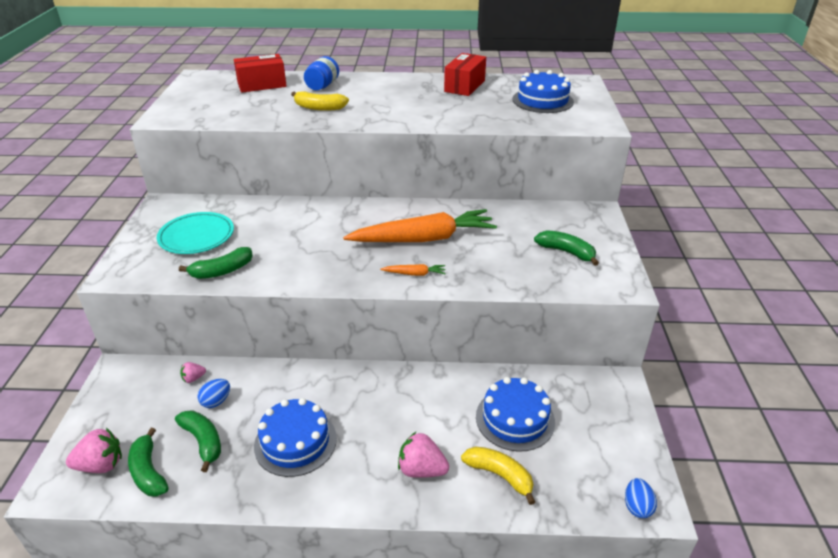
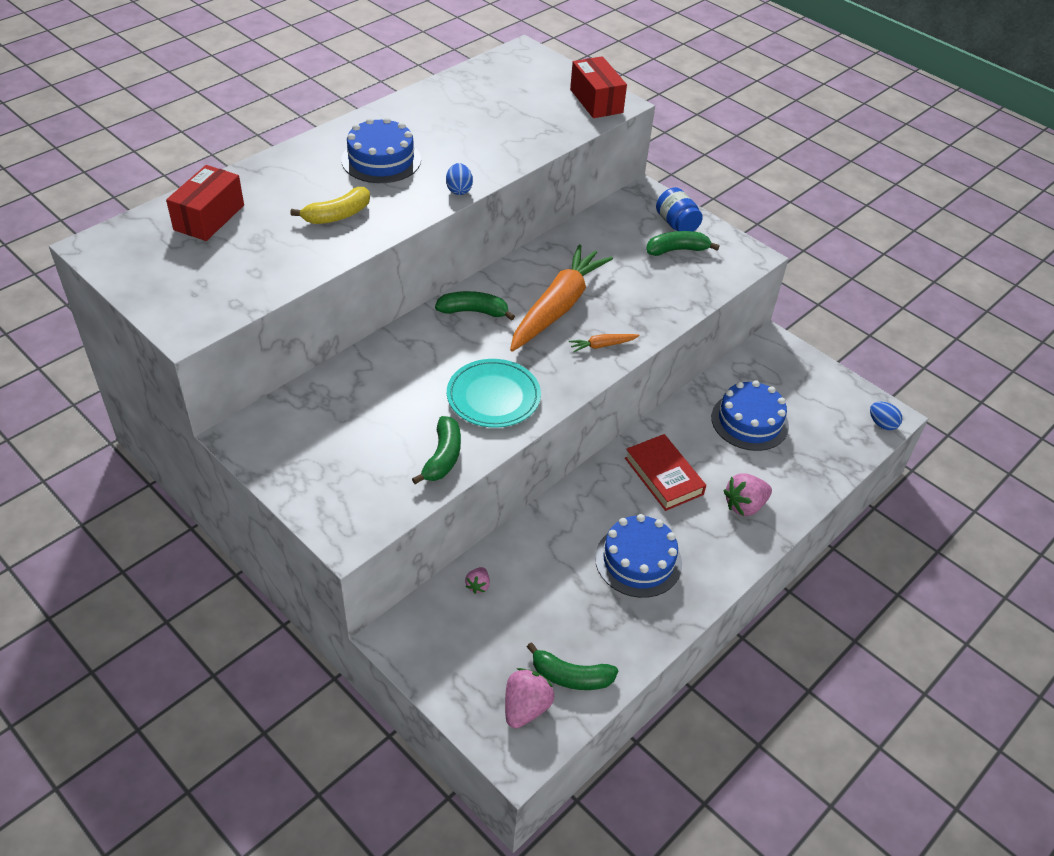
camera: 50 degrees left, 10 degrees up
turquoise plate [157,212,234,254] -> turquoise plate moved to [447,359,541,428]
green banana [175,410,221,472] -> green banana moved to [435,291,515,321]
blue egg [198,379,230,408] -> blue egg moved to [446,163,473,195]
blue jar [304,56,339,90] -> blue jar moved to [656,187,703,232]
orange carrot [380,264,446,276] -> orange carrot turned 150 degrees counterclockwise [569,334,640,352]
red box [444,53,486,96] -> red box moved to [570,56,627,118]
yellow banana [461,446,535,505] -> none
blue cake [512,70,574,113] -> blue cake moved to [341,117,421,183]
none -> red book [625,434,706,511]

